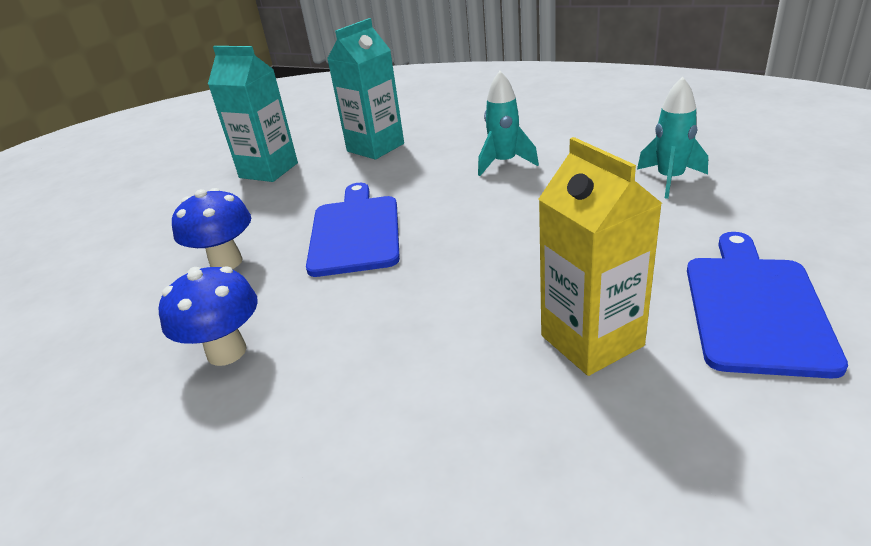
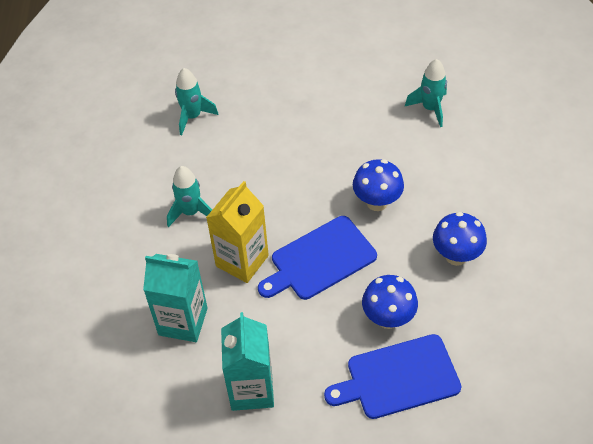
camera: 120 degrees left, 20 degrees up
yellow carton [539,137,662,376] -> yellow carton moved to [206,181,269,283]
blue cutting board [687,232,848,379] -> blue cutting board moved to [324,334,461,419]
none -> blue mushroom [353,159,404,211]
none -> turquoise rocket [405,59,447,127]

